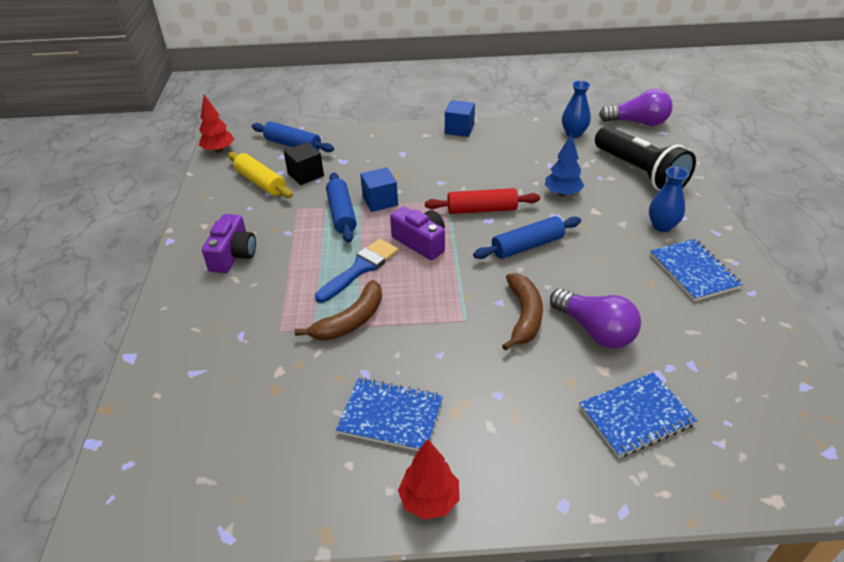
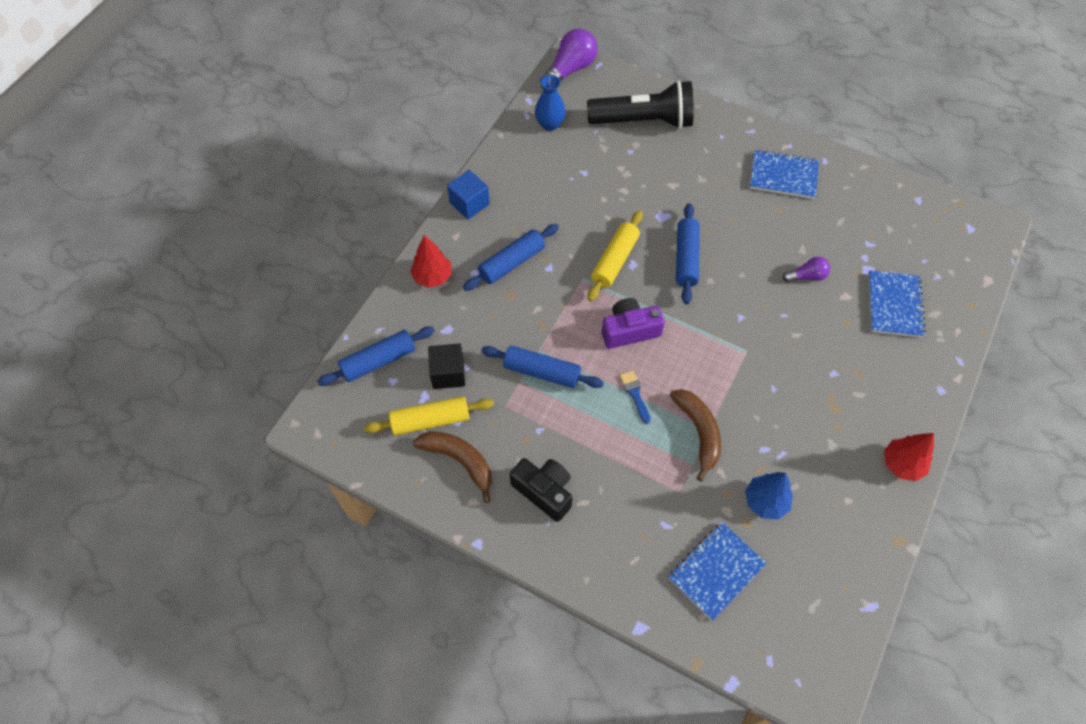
camera: 60 degrees left, 20 degrees up
red tree [199,95,234,153] -> red tree moved to [410,235,452,288]
purple camera [202,214,256,273] -> black camera [510,458,572,522]
blue brush [315,239,398,303] -> blue brush [620,371,651,424], size x0.56
blue notebook [336,378,443,451] -> blue notebook moved to [668,522,767,621]
blue cube [360,167,398,212] -> none
red rolling pin [425,188,540,214] -> yellow rolling pin [587,210,643,301]
brown banana [502,273,543,351] -> brown banana moved to [413,431,492,503]
blue tree [545,133,584,197] -> blue tree moved to [745,472,793,520]
purple light bulb [550,288,641,349] -> purple light bulb [783,257,830,282], size x0.55
blue vase [649,167,689,232] -> none
none -> blue rolling pin [463,224,559,291]

